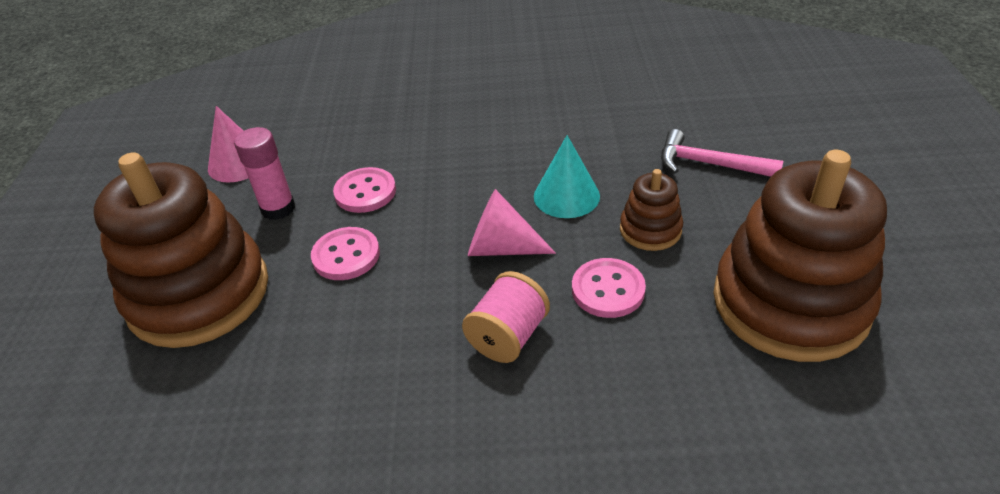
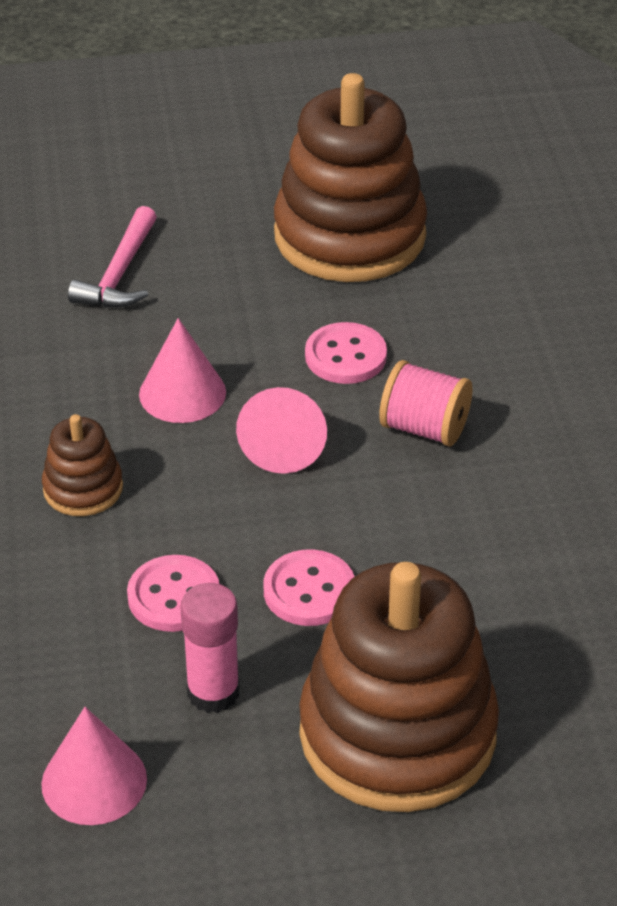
camera: 100 degrees left, 0 degrees up
turquoise cone [534,135,600,218] -> pink cone [139,318,226,423]
brown stacking toy [620,169,683,251] -> brown stacking toy moved to [42,414,123,516]

